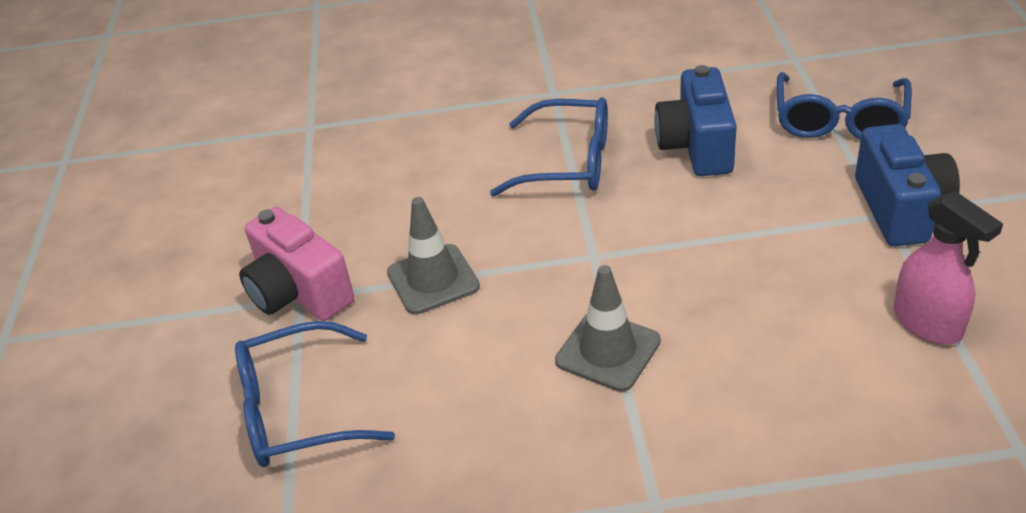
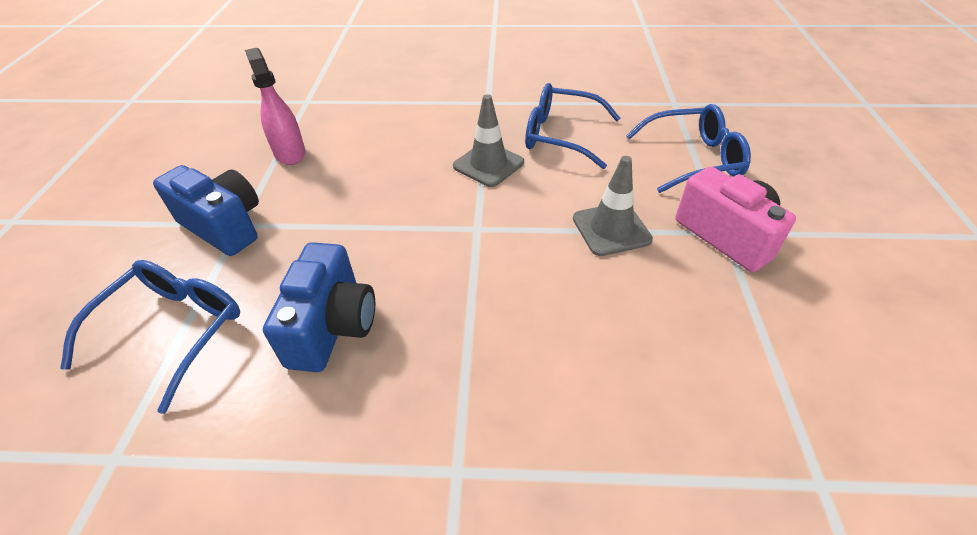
camera: 175 degrees left, 5 degrees up
blue glasses [490,97,608,196] -> blue glasses moved to [525,83,620,169]
blue camera [855,124,960,246] -> blue camera turned 120 degrees clockwise [153,165,259,256]

